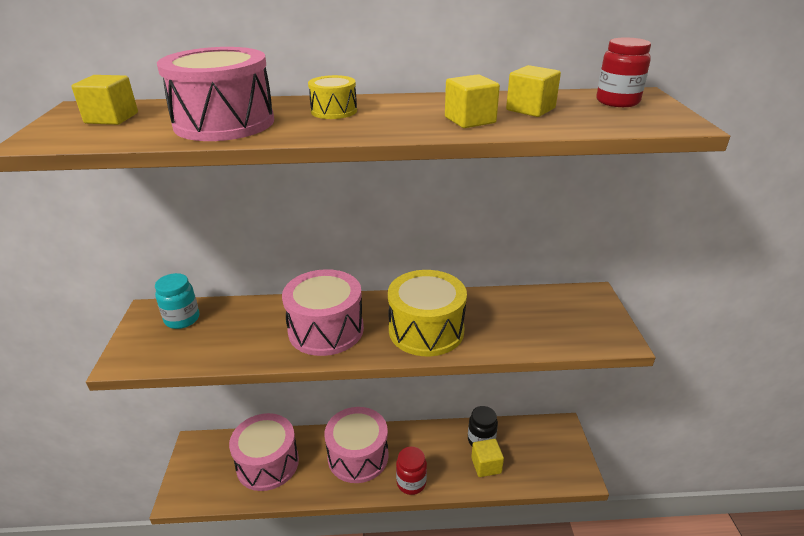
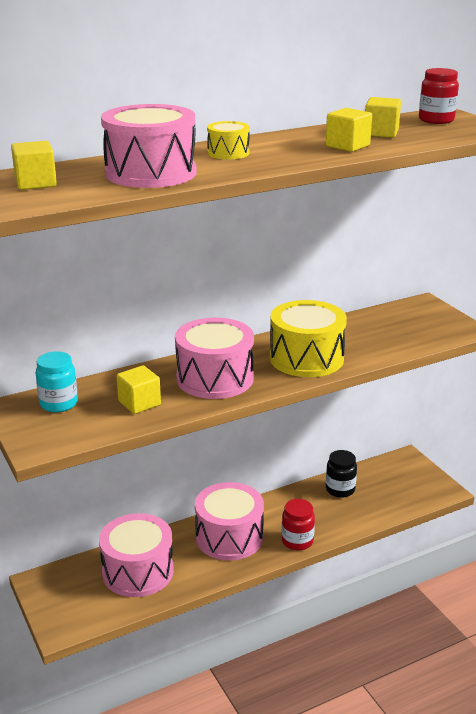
camera: 25 degrees left, 5 degrees down
yellow cube [471,439,504,477] -> yellow cube moved to [116,365,161,414]

